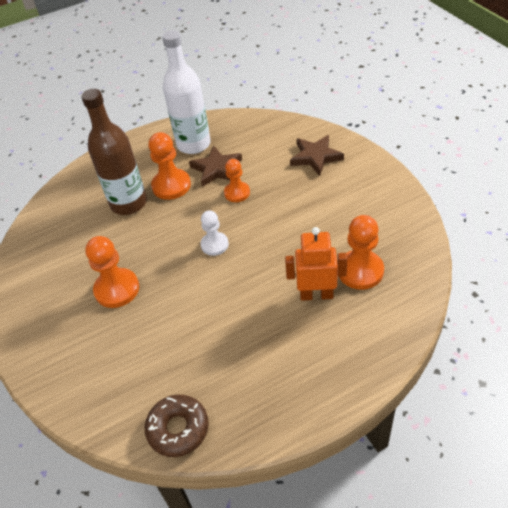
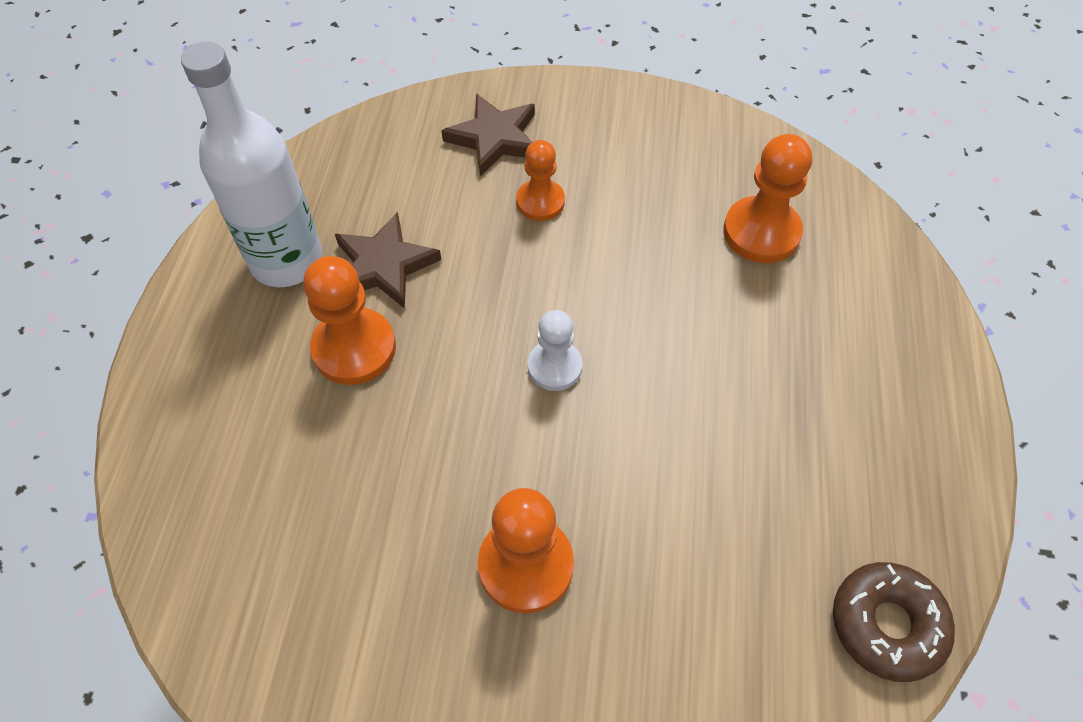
camera: 60 degrees left, 10 degrees up
brown bottle [81,89,147,215] -> none
orange pawn [224,159,250,202] -> orange pawn moved to [516,140,565,221]
orange robot [285,227,347,301] -> none

